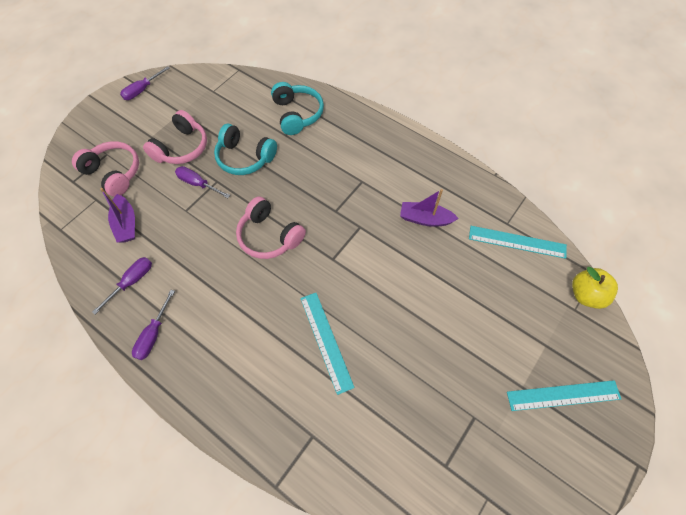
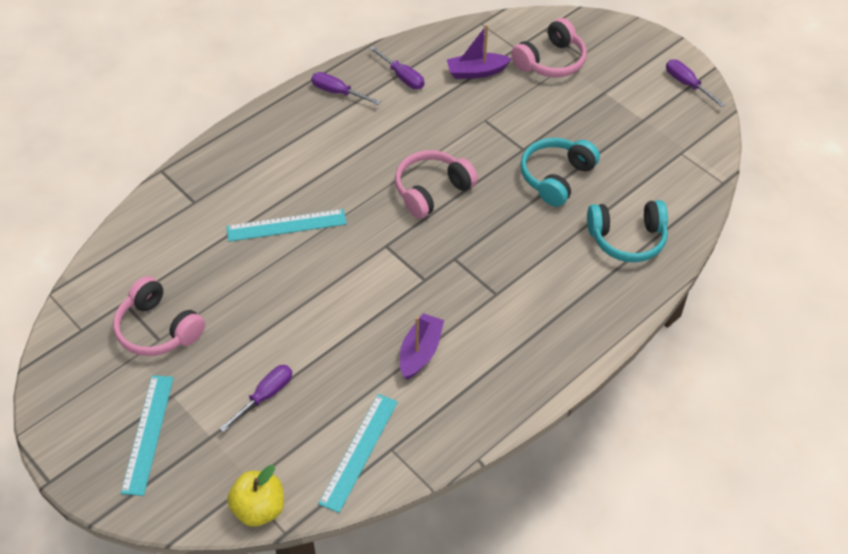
camera: 100 degrees right, 10 degrees down
pink headphones [143,110,207,164] -> pink headphones moved to [113,276,205,356]
purple screwdriver [175,166,230,198] -> purple screwdriver moved to [219,365,292,432]

